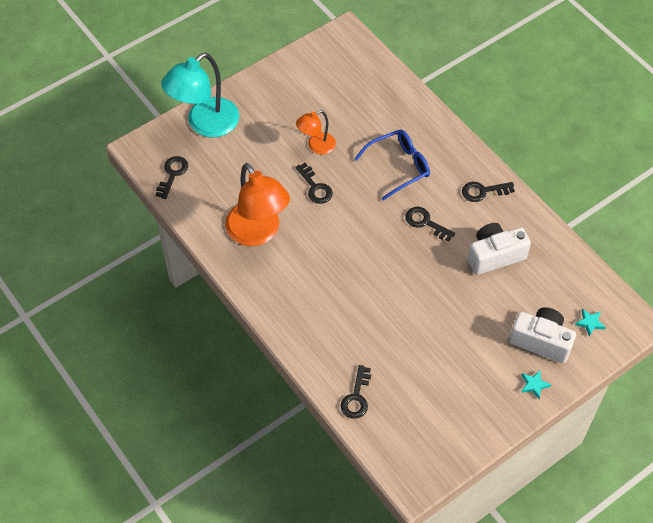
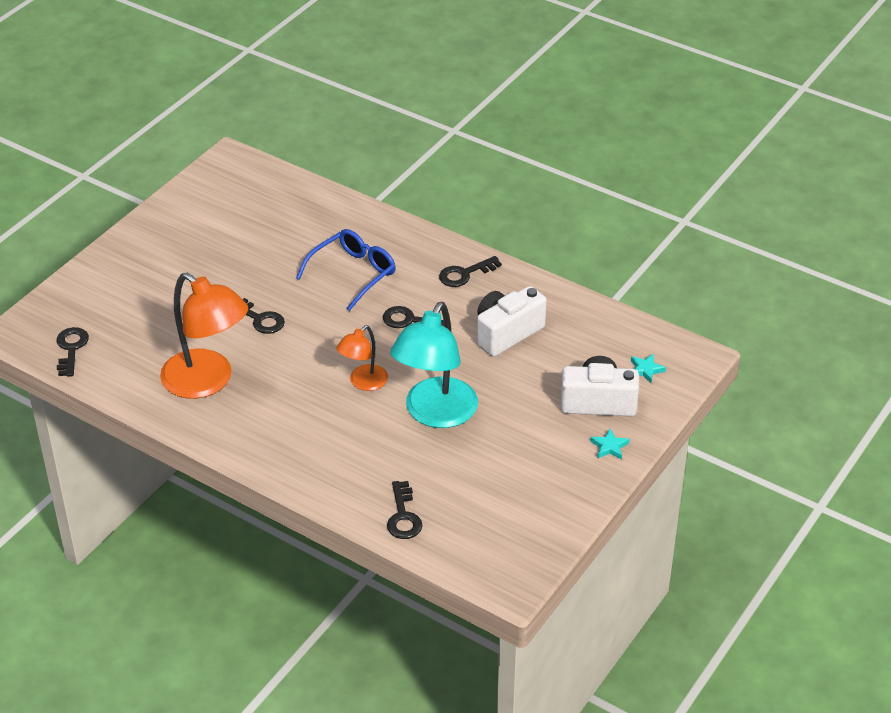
camera: 20 degrees left, 15 degrees down
turquoise lamp [161,53,239,138] -> turquoise lamp moved to [390,302,478,428]
orange lamp [296,110,336,154] -> orange lamp moved to [336,325,388,391]

